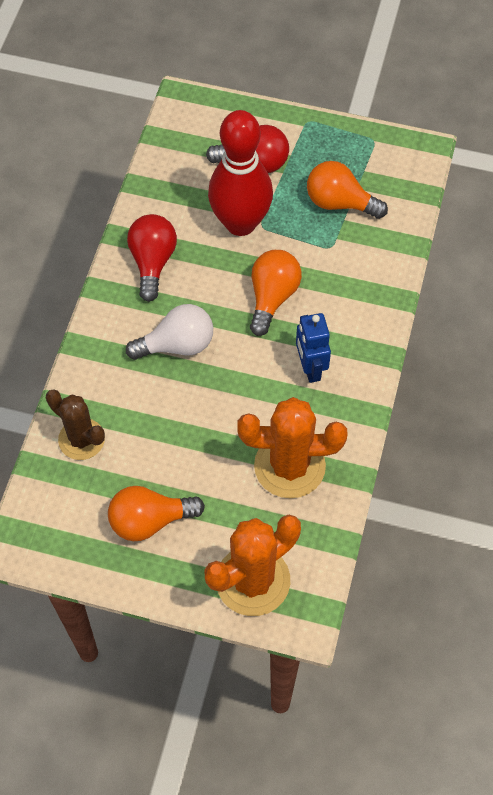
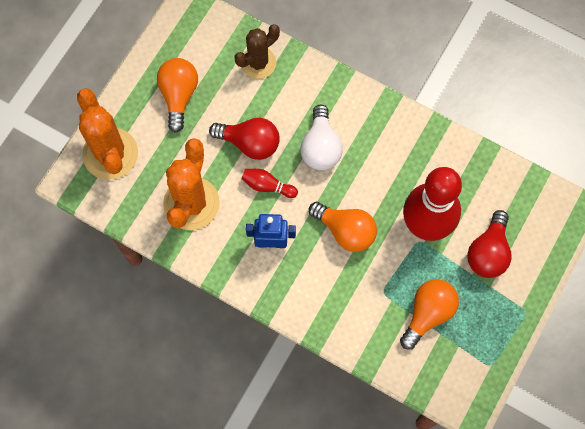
camera: 105 degrees right, 10 degrees up
red light bulb [127,214,177,302] -> red light bulb moved to [209,118,279,160]
none -> red bowling pin [241,169,298,198]

